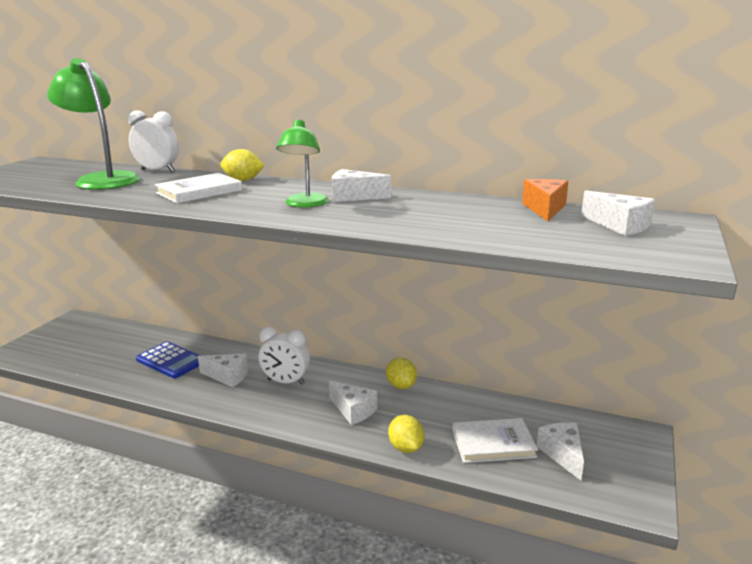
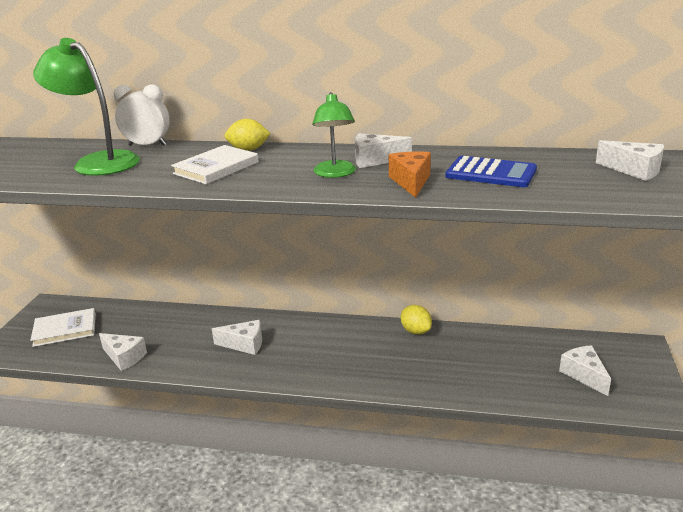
camera: 10 degrees left, 5 degrees up
blue calculator [136,341,201,378] -> blue calculator moved to [445,156,537,187]
white clock [259,327,310,384] -> none
white cheese [329,380,377,425] -> white cheese moved to [99,333,147,371]
yellow lemon [388,415,424,453] -> none
white book [452,418,538,463] -> white book moved to [30,308,96,347]
orange cheese [522,179,568,221] -> orange cheese moved to [389,152,431,198]

